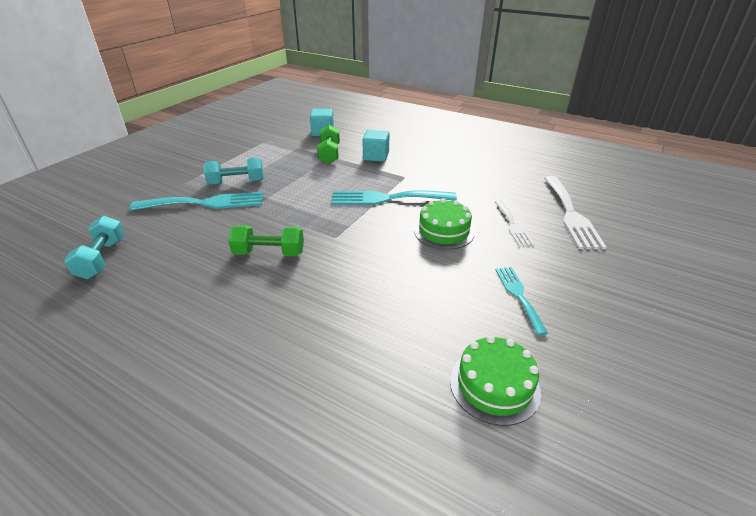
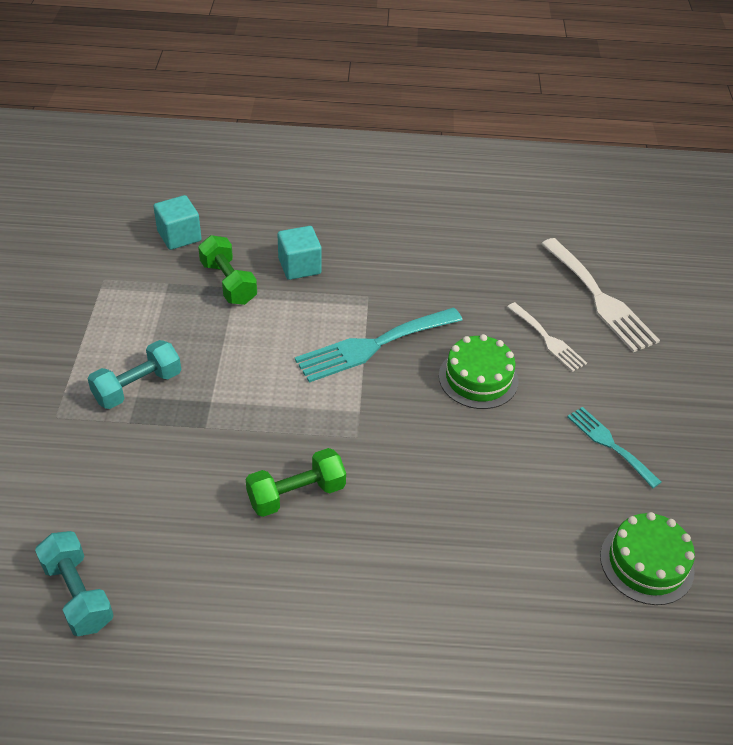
camera: 30 degrees left, 10 degrees up
turquoise fork [130,192,263,211] -> none

